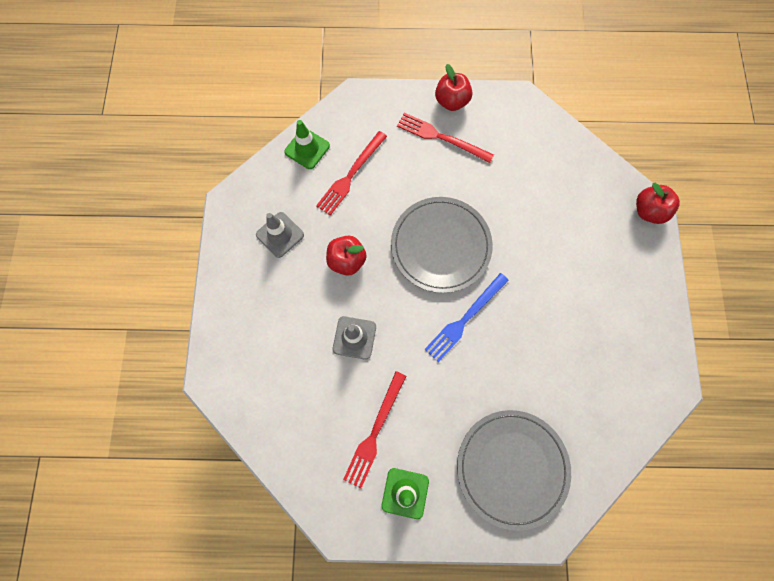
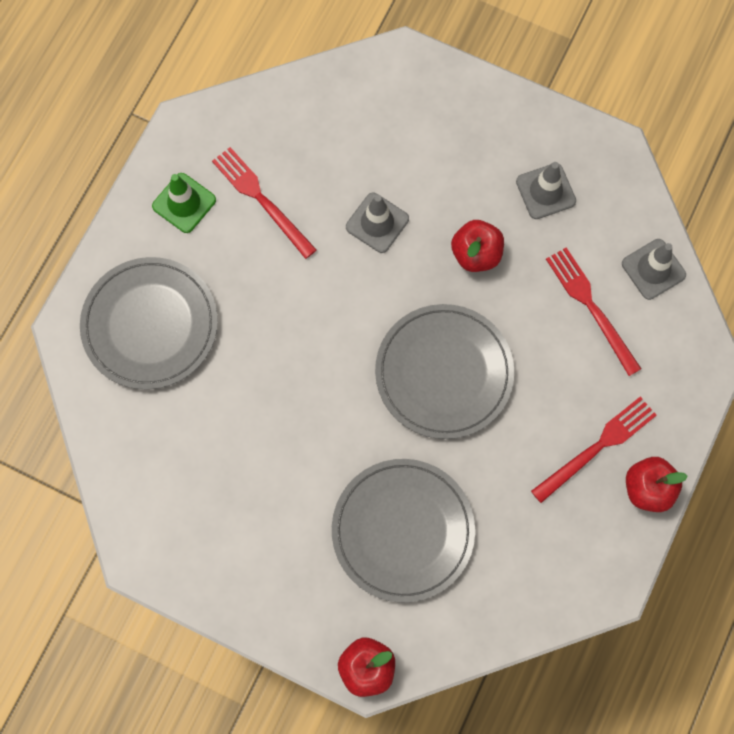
camera: 115 degrees right, 0 degrees up
green traffic cone [284,120,330,169] -> grey traffic cone [622,239,686,300]
blue fork [425,273,509,362] -> none
none -> grey plate [332,459,475,603]

